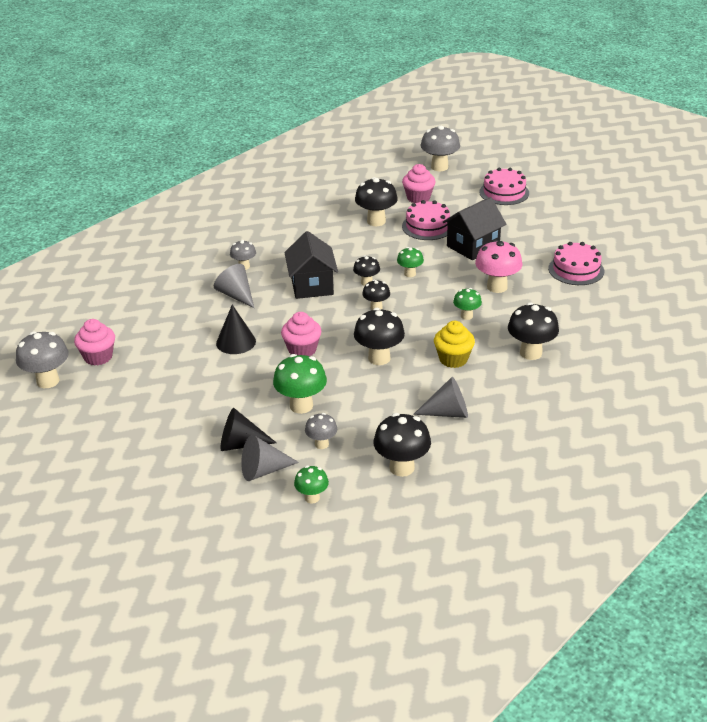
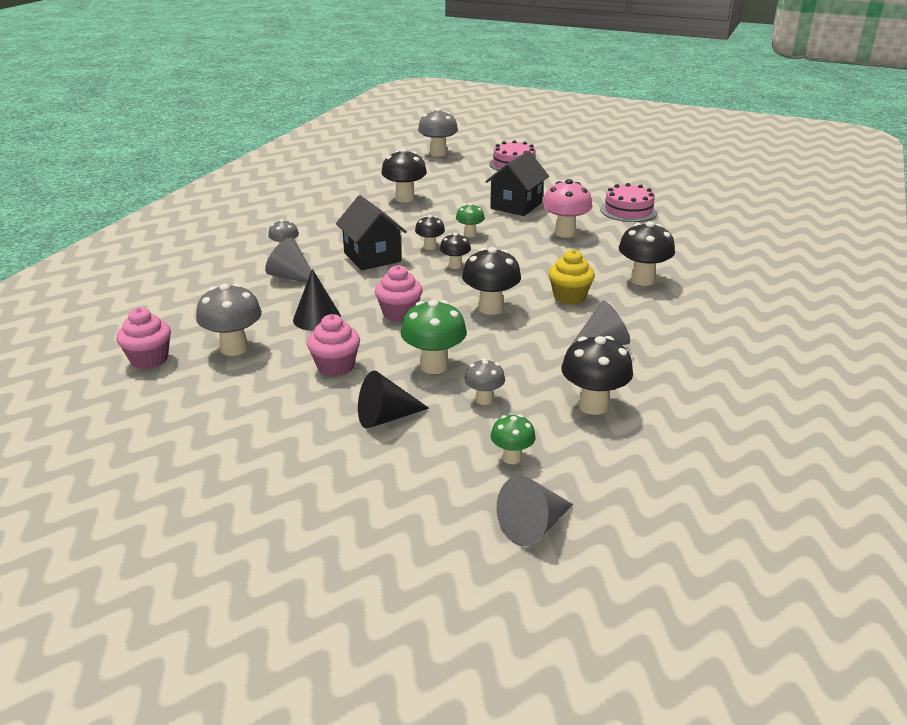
camera: 20 degrees left, 5 degrees down
grey mushroom [16,331,69,388] -> grey mushroom moved to [196,284,262,356]
grey cone [241,435,299,481] -> grey cone moved to [497,476,573,546]
pink cupcake [402,164,436,203] -> pink cupcake moved to [307,314,360,377]
pink cake [402,200,450,240] -> none
green mushroom [453,288,482,320] -> none

